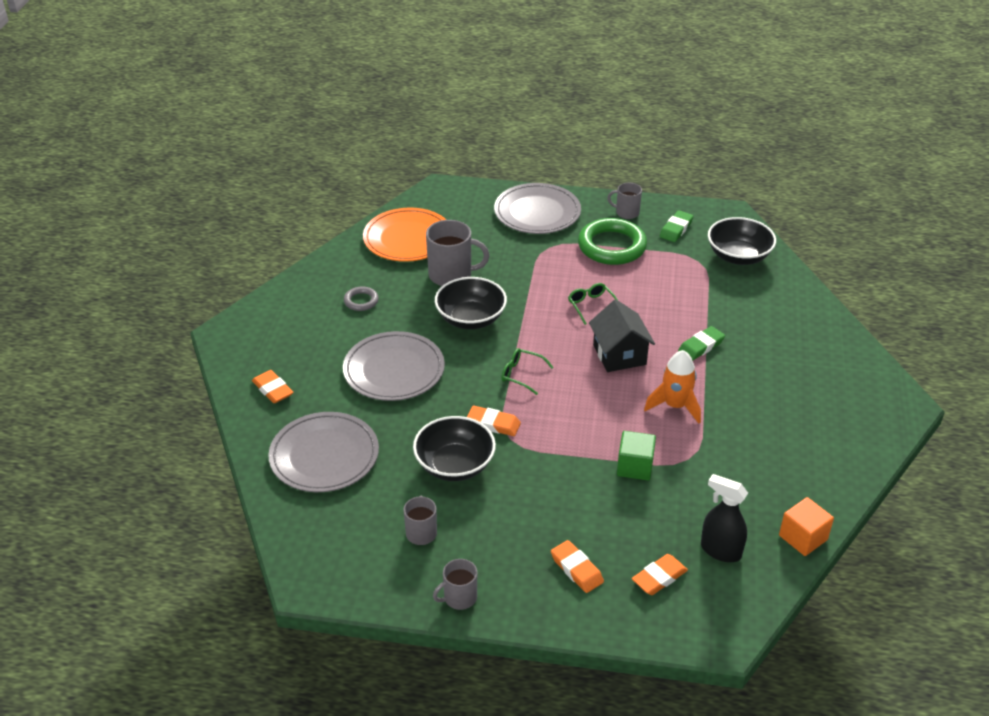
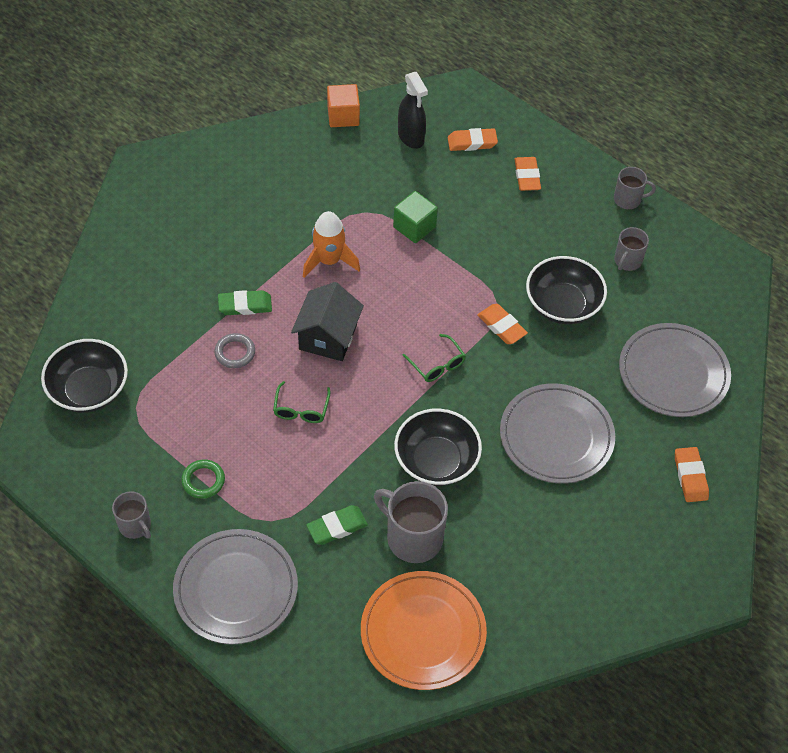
camera: 150 degrees left, 15 degrees up
grey ring [344,286,379,311] -> grey ring moved to [214,333,255,368]
green ring [578,218,647,265] -> green ring [181,459,225,499], size x0.48
green eraser [660,210,693,242] -> green eraser moved to [306,505,368,545]

